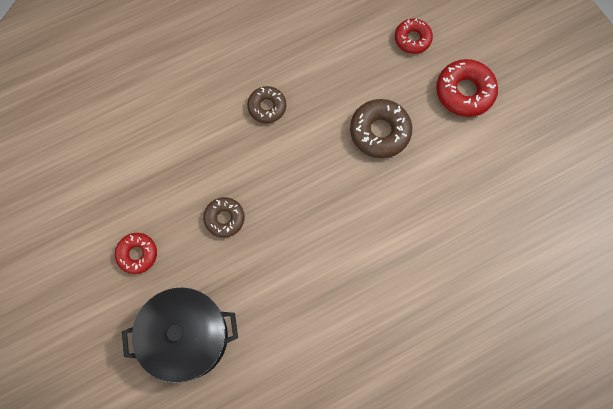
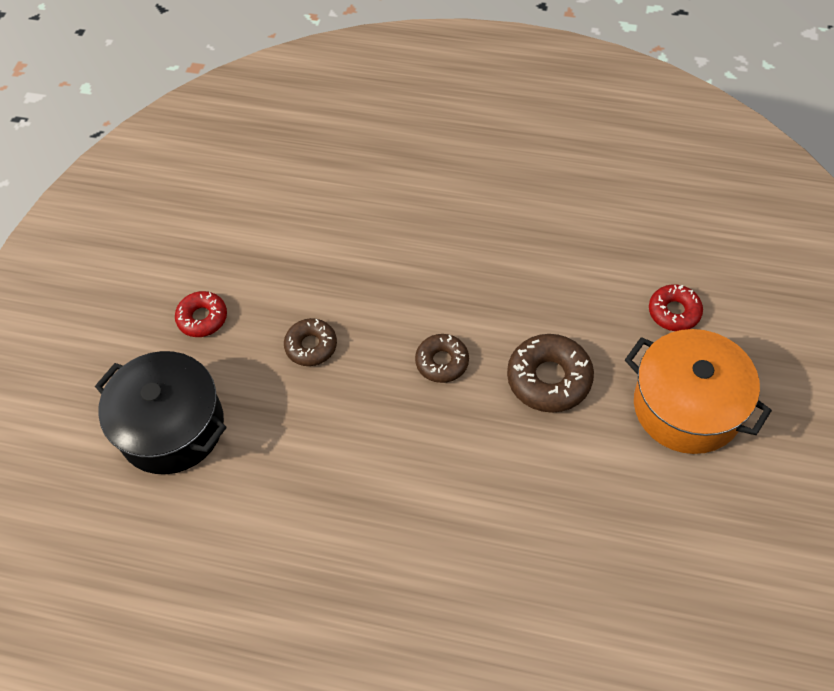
camera: 45 degrees right, 15 degrees down
brown donut [247,86,286,123] -> brown donut moved to [415,334,469,383]
red donut [436,59,498,117] -> orange pot [625,329,772,454]

